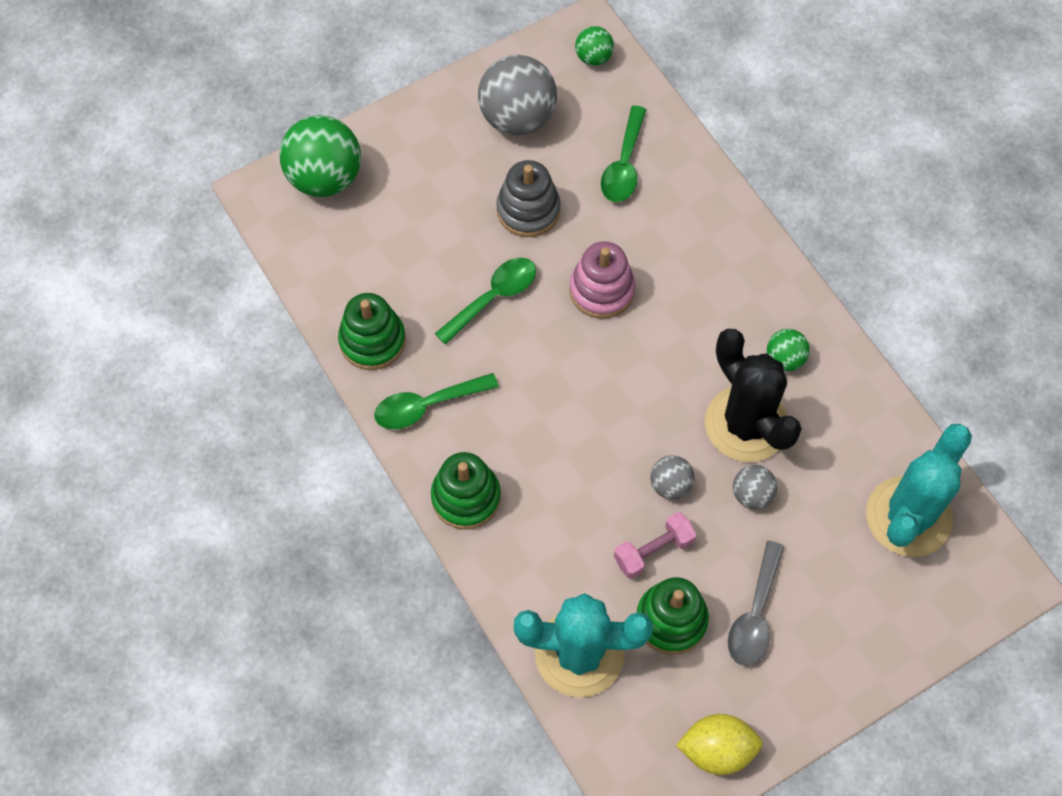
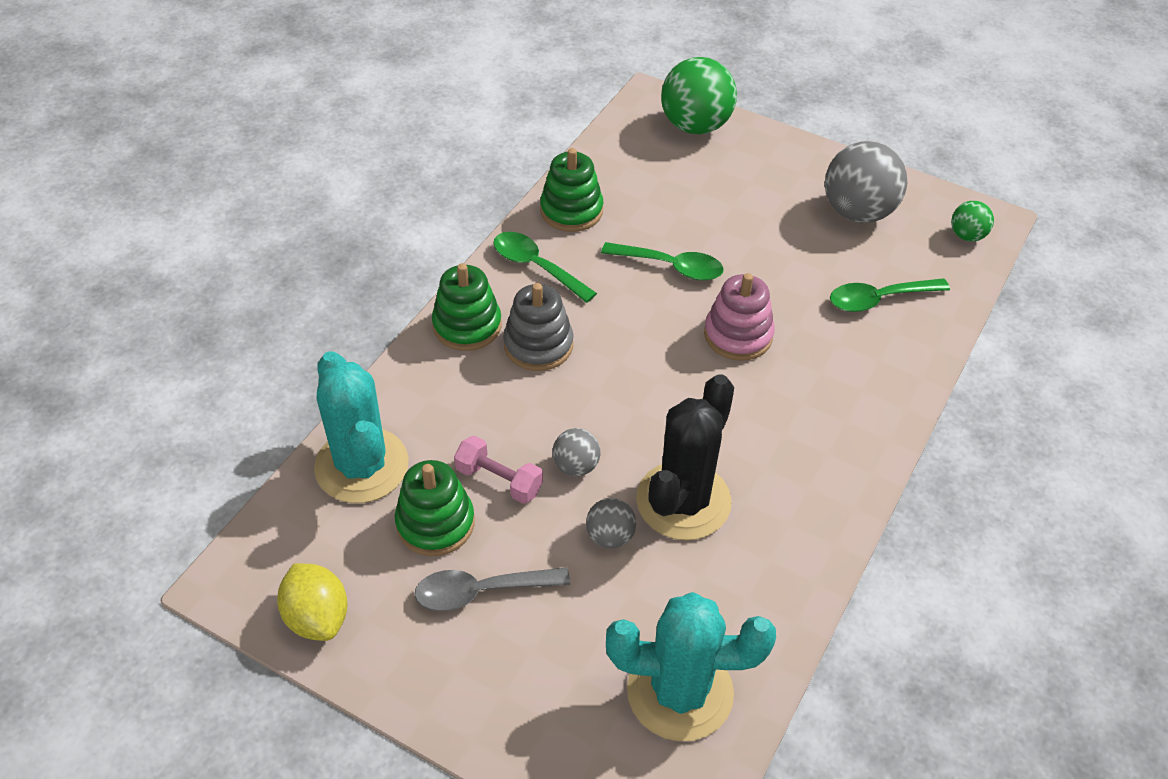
camera: 60 degrees right, 15 degrees down
grey stacking toy [496,160,561,237] -> grey stacking toy moved to [503,283,573,371]
green ball [767,329,810,371] -> none

